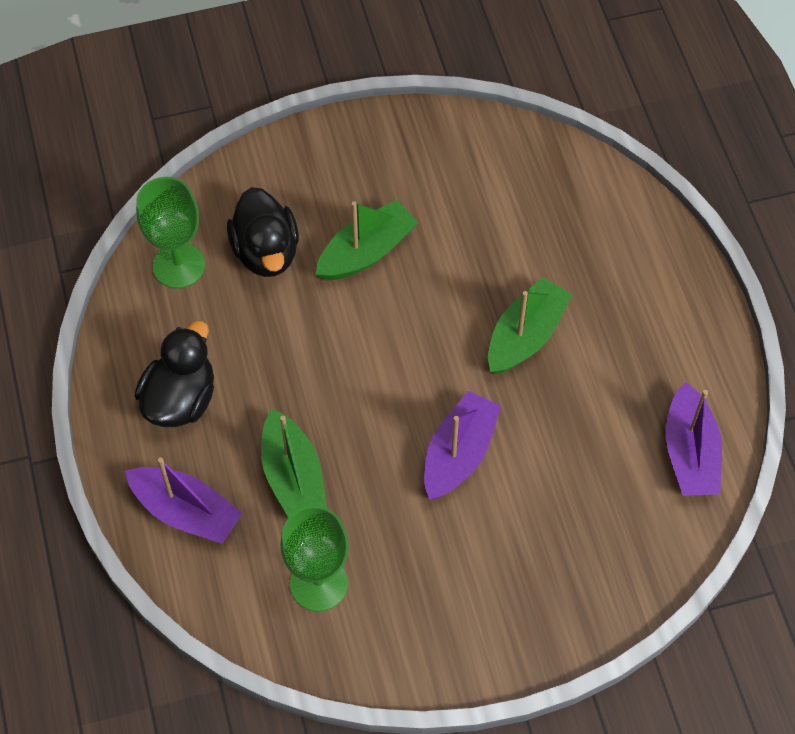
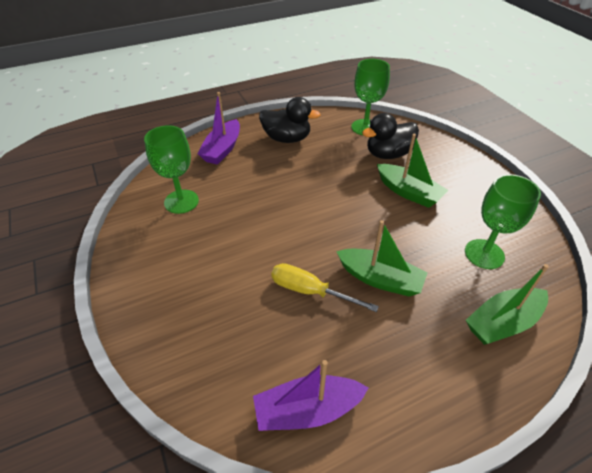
camera: 80 degrees right, 15 degrees down
green boat [261,409,327,518] -> green boat moved to [466,264,549,345]
purple boat [424,391,501,500] -> none
none -> yellow screwdriver [271,263,379,312]
none -> green goblet [465,174,541,269]

